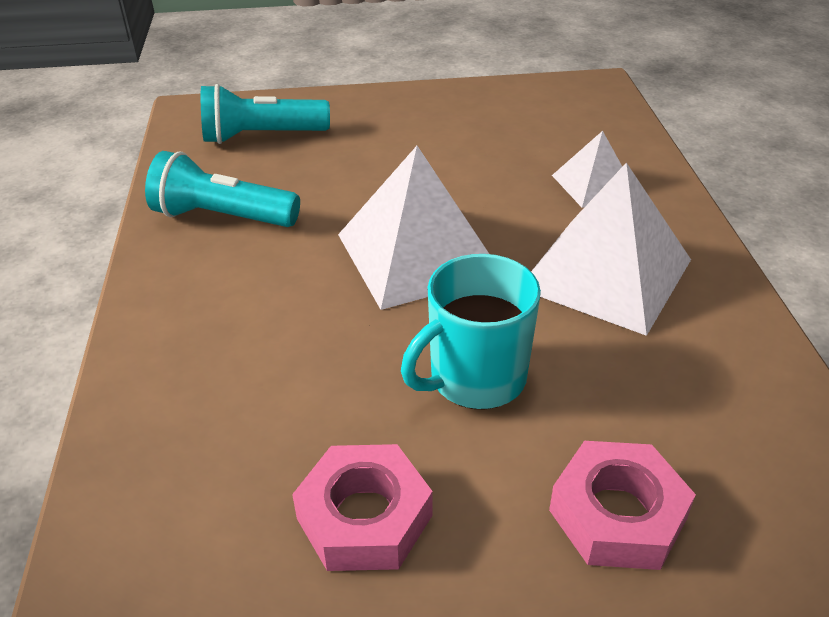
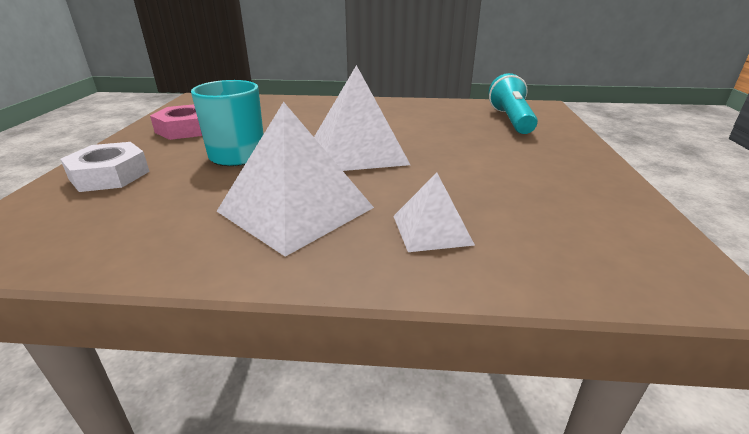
camera: 100 degrees right, 10 degrees down
turquoise flashlight [145,151,300,227] -> none
pink nut [549,441,696,570] -> white nut [60,142,150,192]

